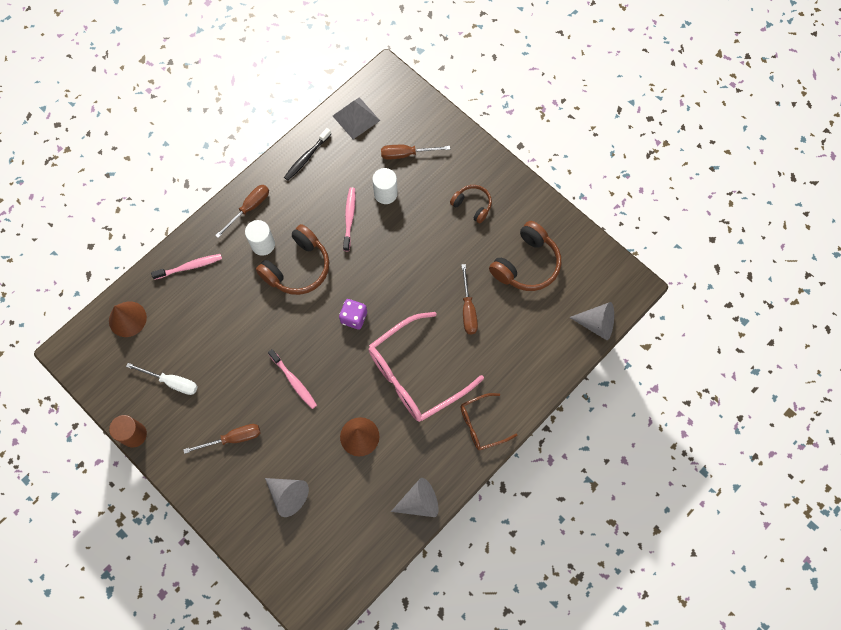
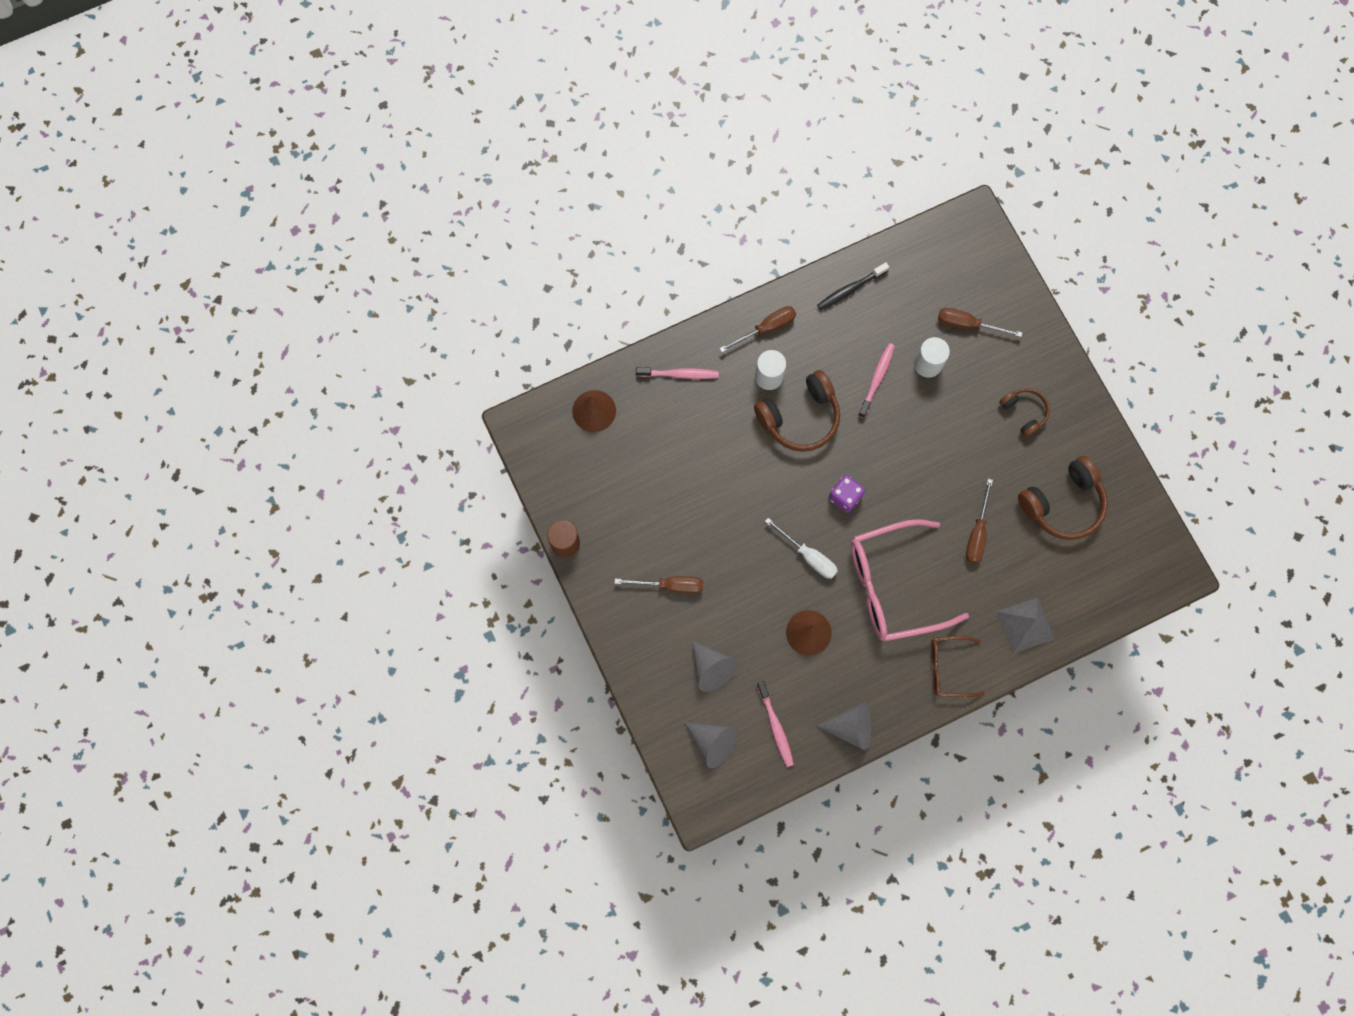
camera: 20 degrees right, 5 degrees up
white screwdriver [126,363,198,395] -> white screwdriver moved to [765,518,838,579]
pink toothbrush [268,349,317,409] -> pink toothbrush moved to [757,681,794,767]
grey pyramid [333,97,380,139] -> grey pyramid moved to [996,598,1055,654]
grey cone [569,302,614,340] -> grey cone moved to [685,723,737,768]

